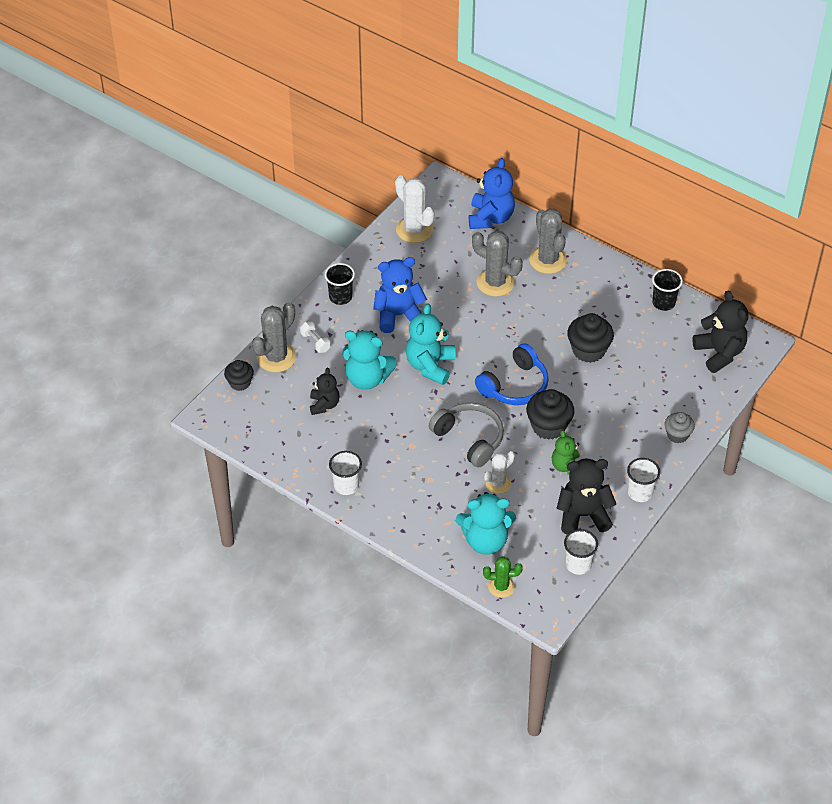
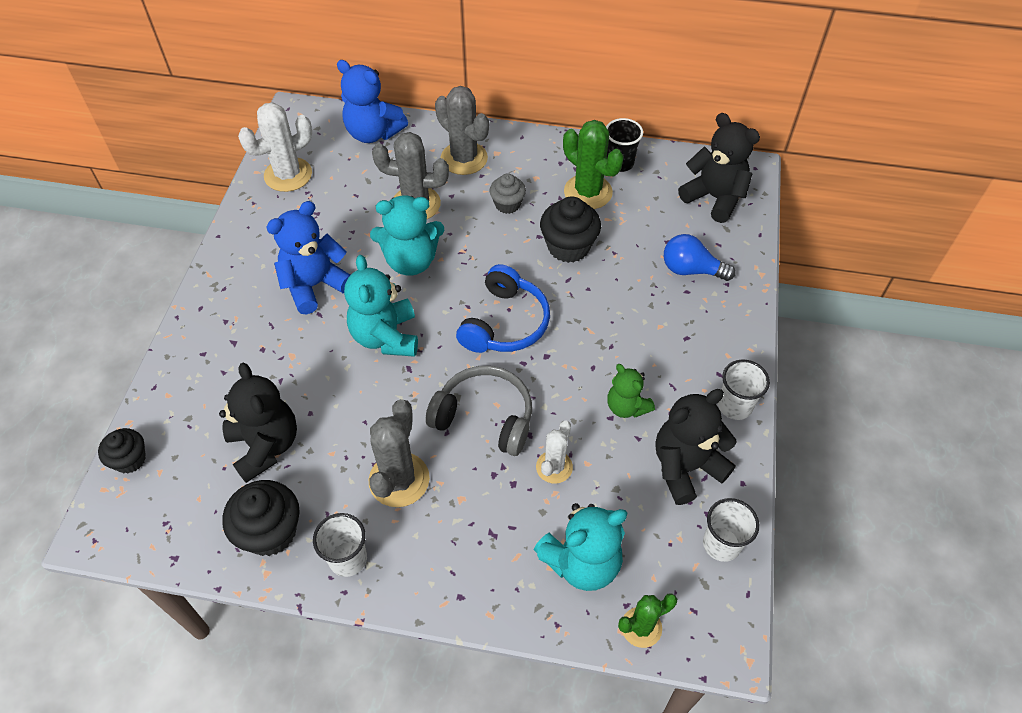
camera: 25 degrees left, 5 degrees up
grey cactus [252,302,296,372] -> grey cactus moved to [369,399,430,507]
white dumbbell [300,322,330,353] -> none
black teddy bear [310,367,340,415] -> black teddy bear [219,363,297,483], size x1.62
black cup [325,263,355,305] -> none
turquoise teddy bear [342,330,397,390] -> turquoise teddy bear moved to [370,196,445,276]
white cactus [395,175,434,243] -> white cactus turned 60 degrees counterclockwise [238,102,312,192]
blue teddy bear [469,158,515,229] -> blue teddy bear turned 135 degrees clockwise [337,60,408,143]
black cupcake [526,389,574,440] -> black cupcake moved to [222,480,300,556]
grey cupcake [665,412,695,443] -> grey cupcake moved to [490,173,526,214]
none -> green cactus [563,120,623,209]
none -> blue light bulb [664,234,736,281]

